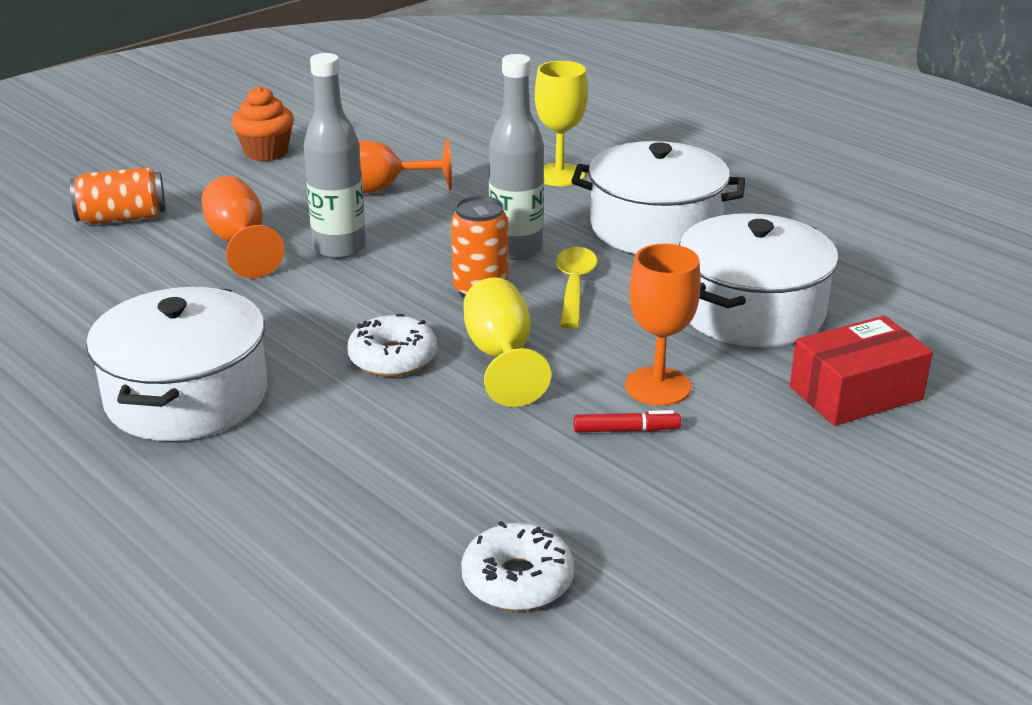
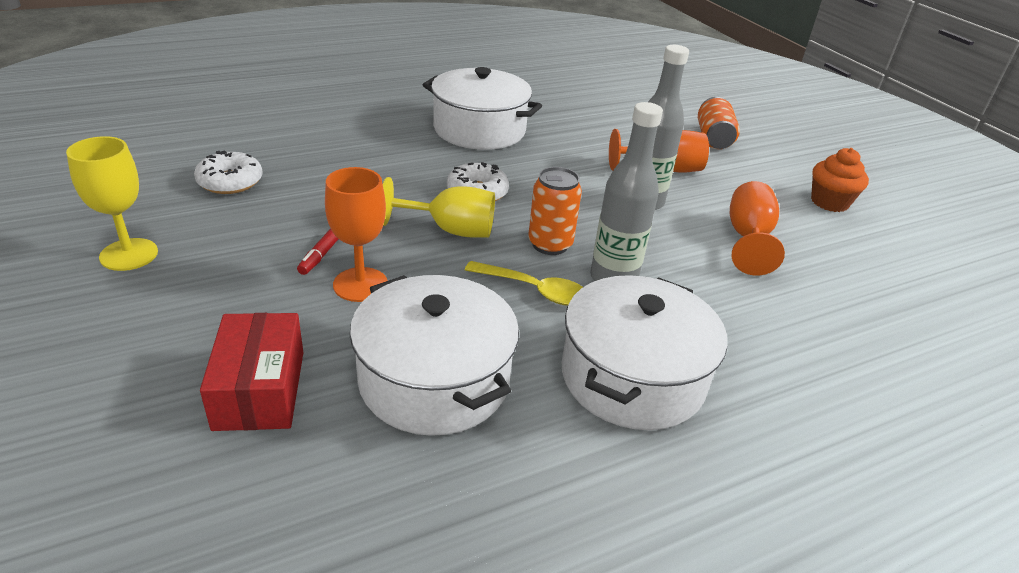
camera: 105 degrees right, 5 degrees up
yellow goblet [535,61,588,186] -> yellow goblet moved to [66,136,158,271]

